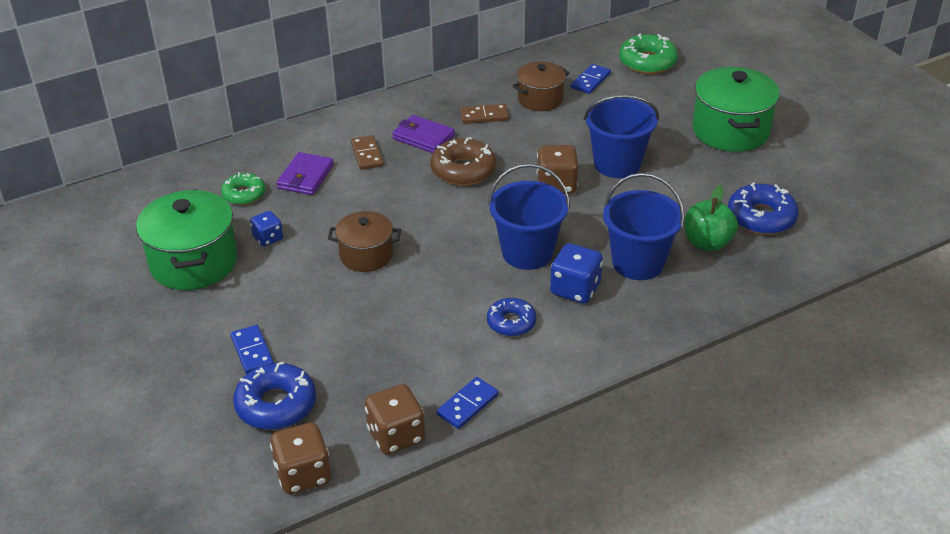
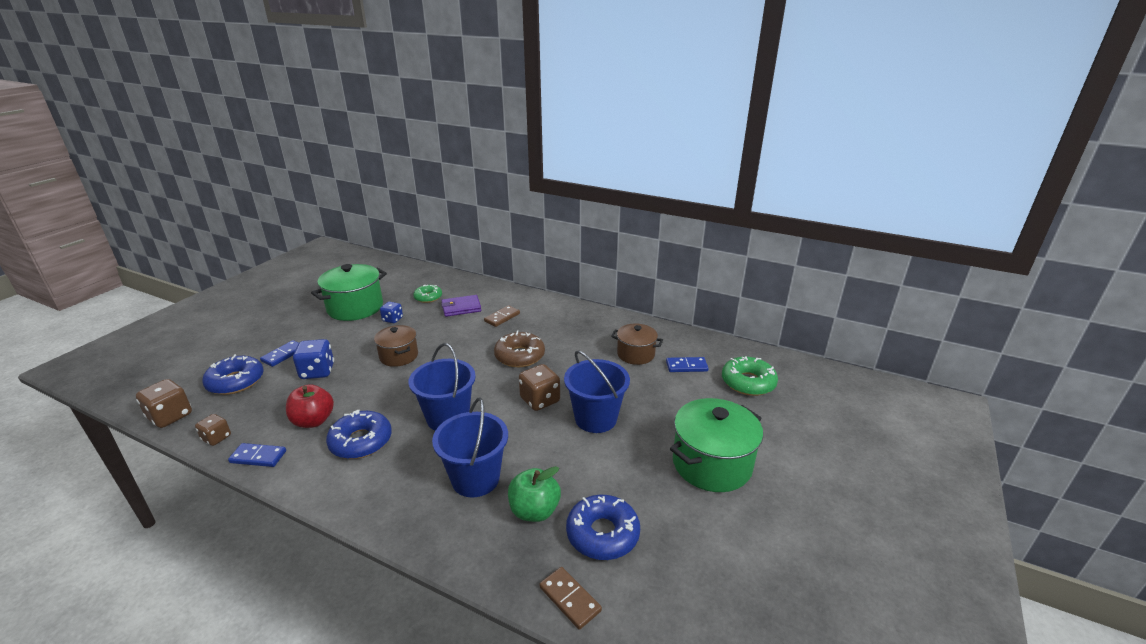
camera: 55 degrees right, 10 degrees down
brown dice [365,384,425,455] -> brown dice [195,414,231,446], size x0.62
purple wallet [392,115,455,153] -> none
brown domino [460,104,509,124] -> brown domino moved to [539,567,602,630]
blue donut [487,298,536,336] -> blue donut [326,410,392,459], size x1.53
blue dice [550,243,603,304] -> blue dice moved to [293,339,334,379]
none -> red apple [286,384,334,428]

